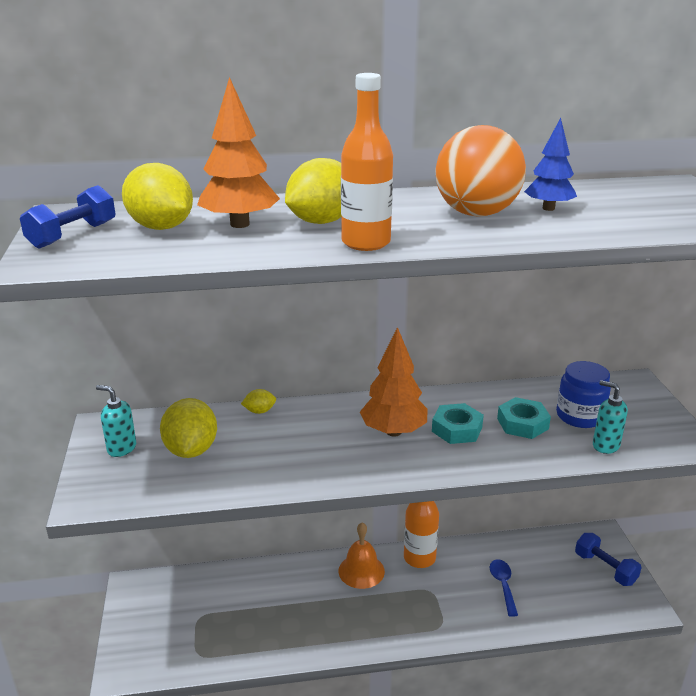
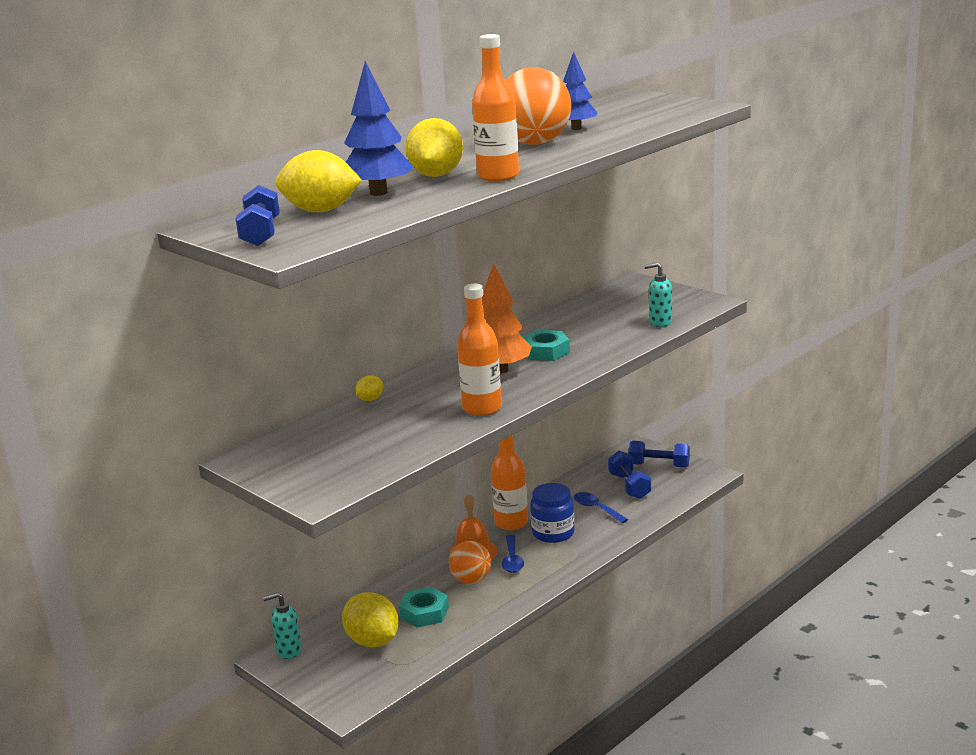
camera: 35 degrees left, 5 degrees down
turquoise soap dispenser [96,385,136,457] -> turquoise soap dispenser moved to [263,592,301,659]
yellow lemon [160,398,217,458] -> yellow lemon moved to [342,592,399,647]
orange tree [197,77,280,228] -> blue tree [344,61,414,196]
turquoise nut [497,397,551,439] -> turquoise nut moved to [399,587,449,628]
blue jar [556,361,611,428] -> blue jar moved to [530,483,575,543]
none -> orange ball [449,541,491,584]
none -> orange bottle [457,284,502,416]
none -> blue spoon [502,535,524,573]
none -> blue dumbbell [608,451,651,499]

